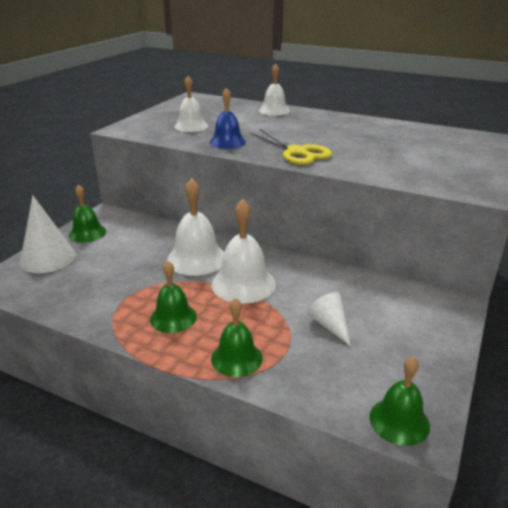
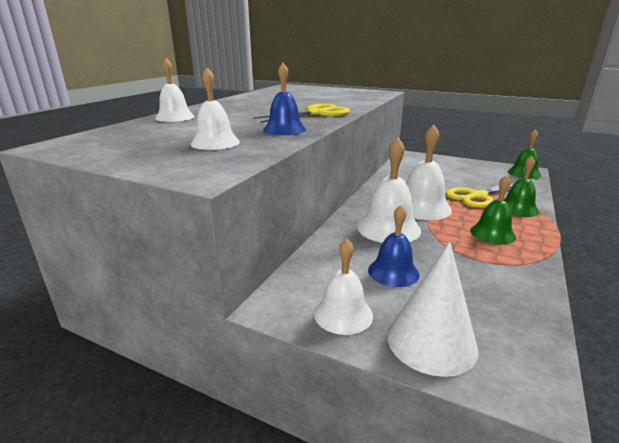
camera: 90 degrees left, 5 degrees down
green bell [69,185,106,242] -> white bell [314,239,373,335]
white cone [307,292,351,346] -> none
none -> blue bell [368,205,420,287]
none -> yellow scissors [446,181,513,208]

